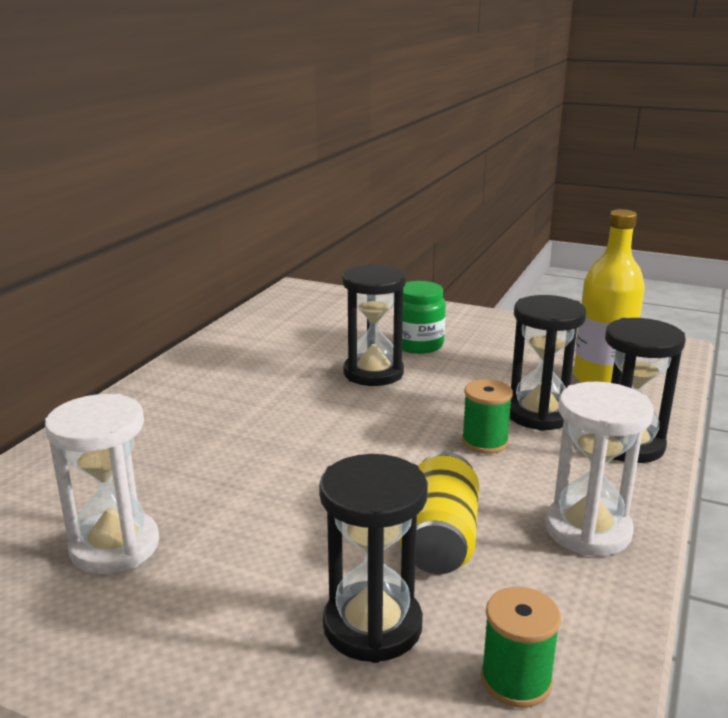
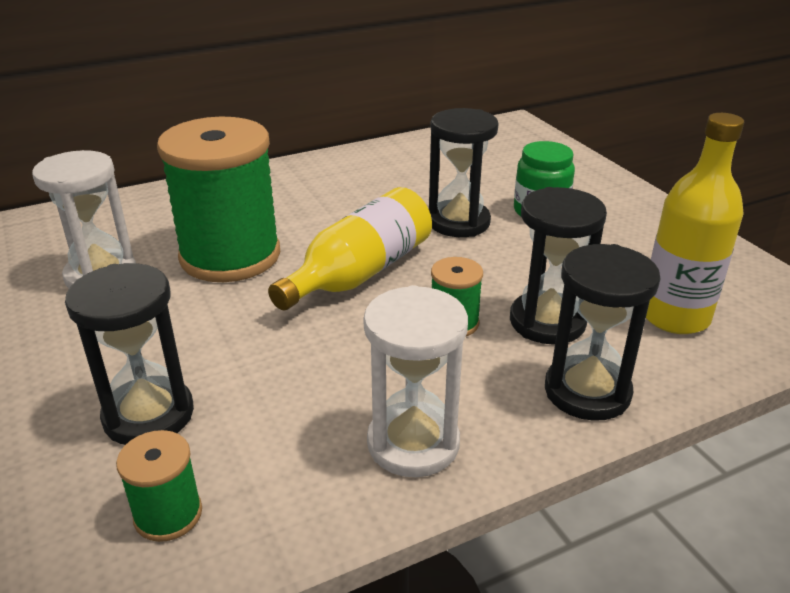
camera: 40 degrees right, 10 degrees up
yellow can [400,452,479,574] -> none
none -> green spool [157,117,280,282]
none -> yellow bottle [268,187,432,310]

